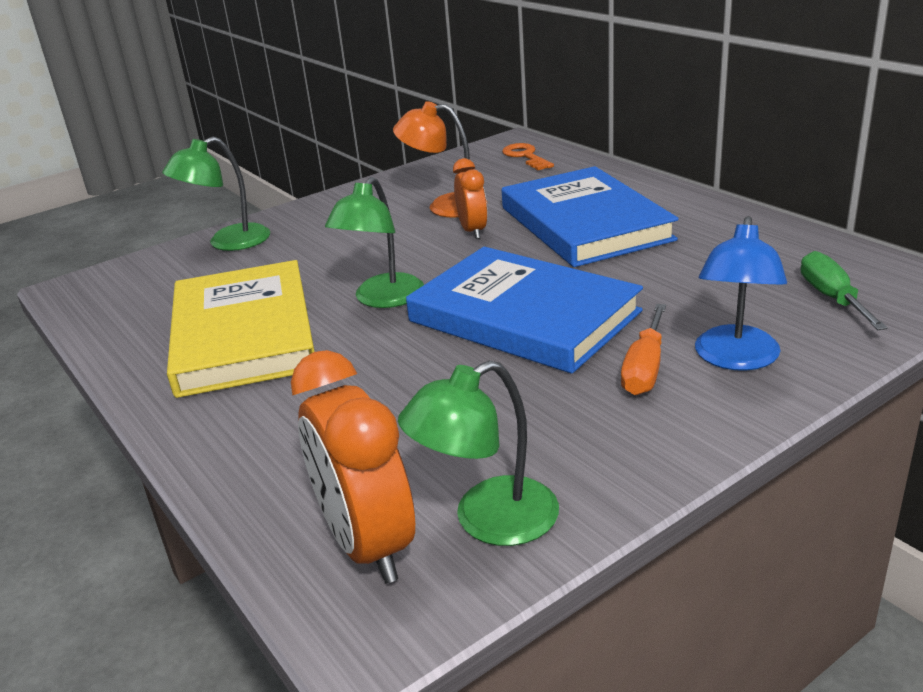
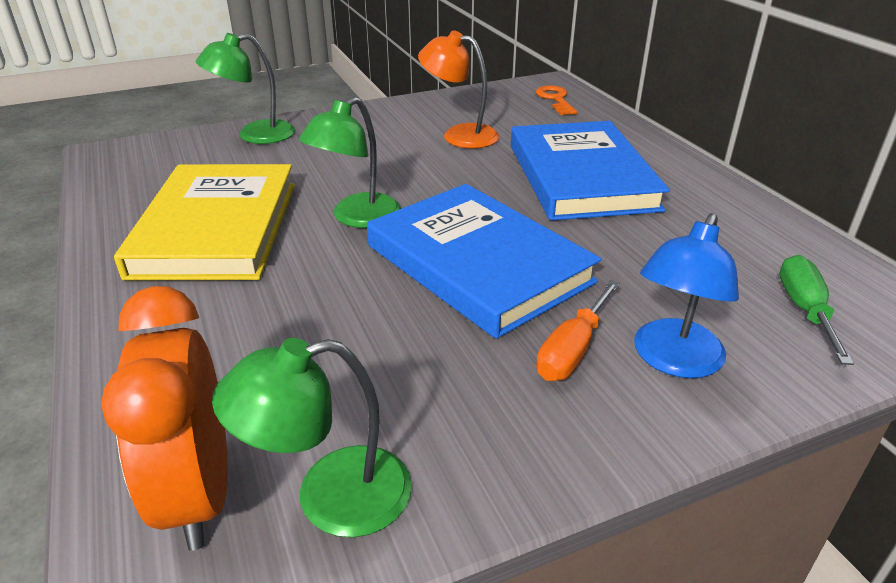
camera: 10 degrees right, 5 degrees up
orange clock [453,158,488,239] -> none

